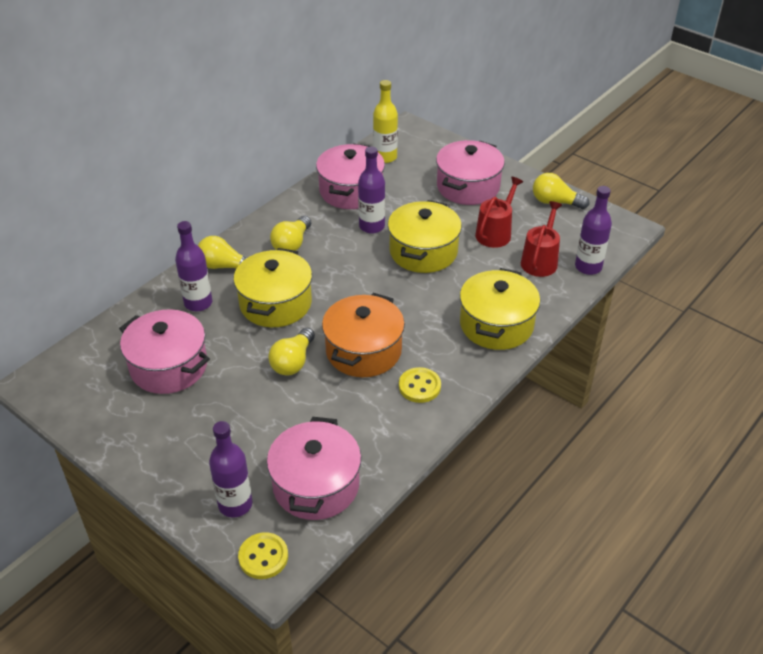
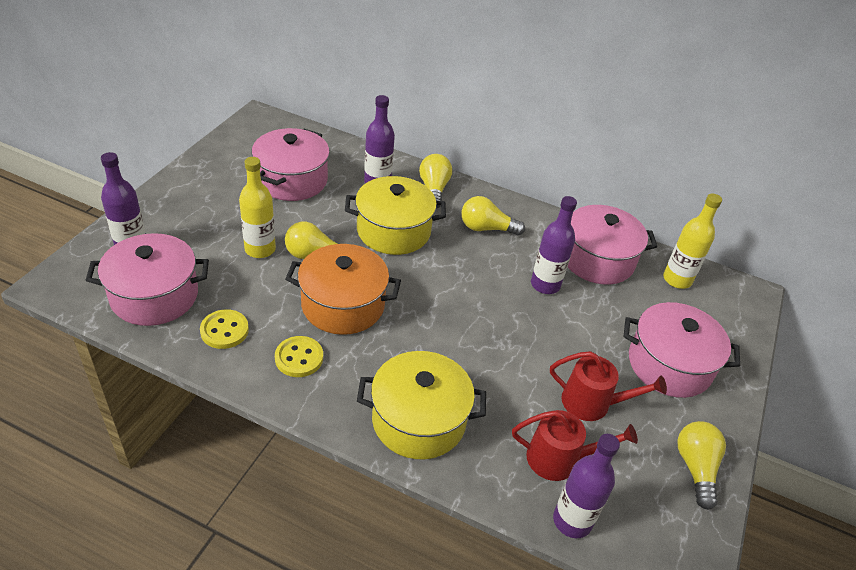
camera: 70 degrees right, 0 degrees up
yellow button [238,532,288,579] -> yellow button moved to [200,309,249,349]
yellow pot [388,200,462,273] -> none
none -> yellow bottle [239,157,276,258]

